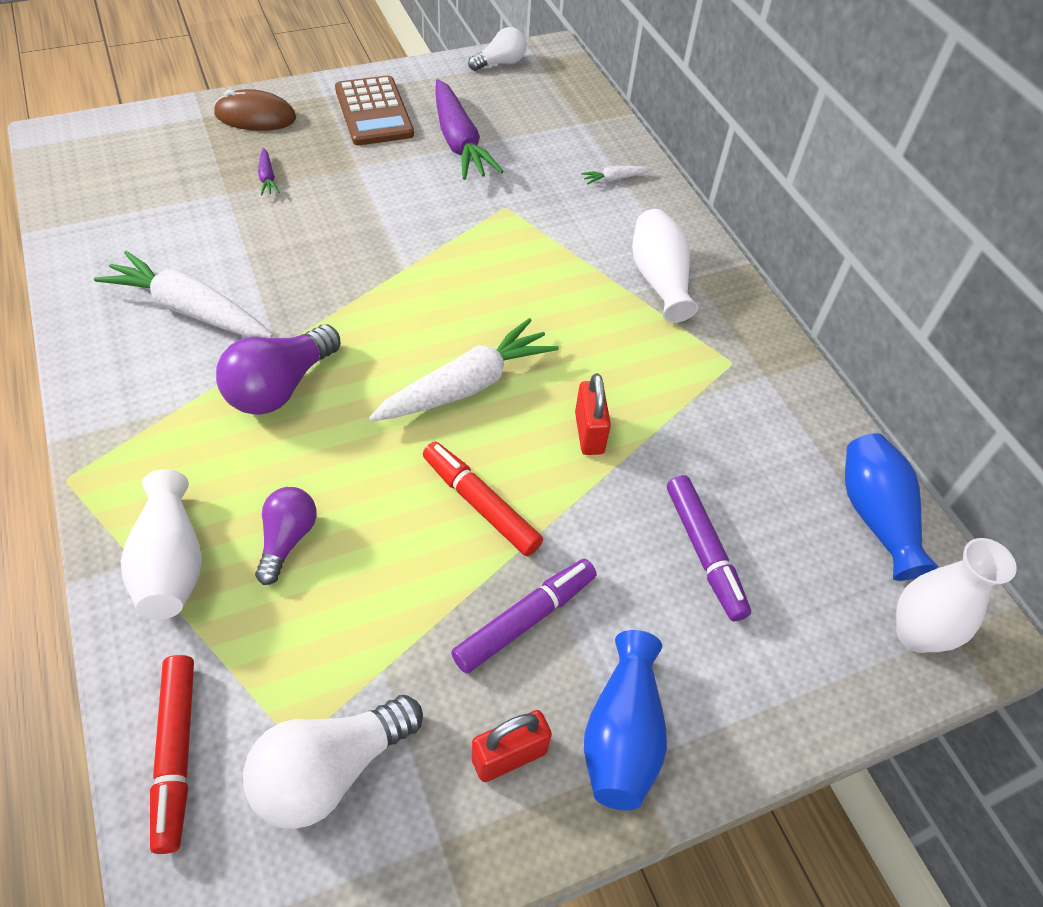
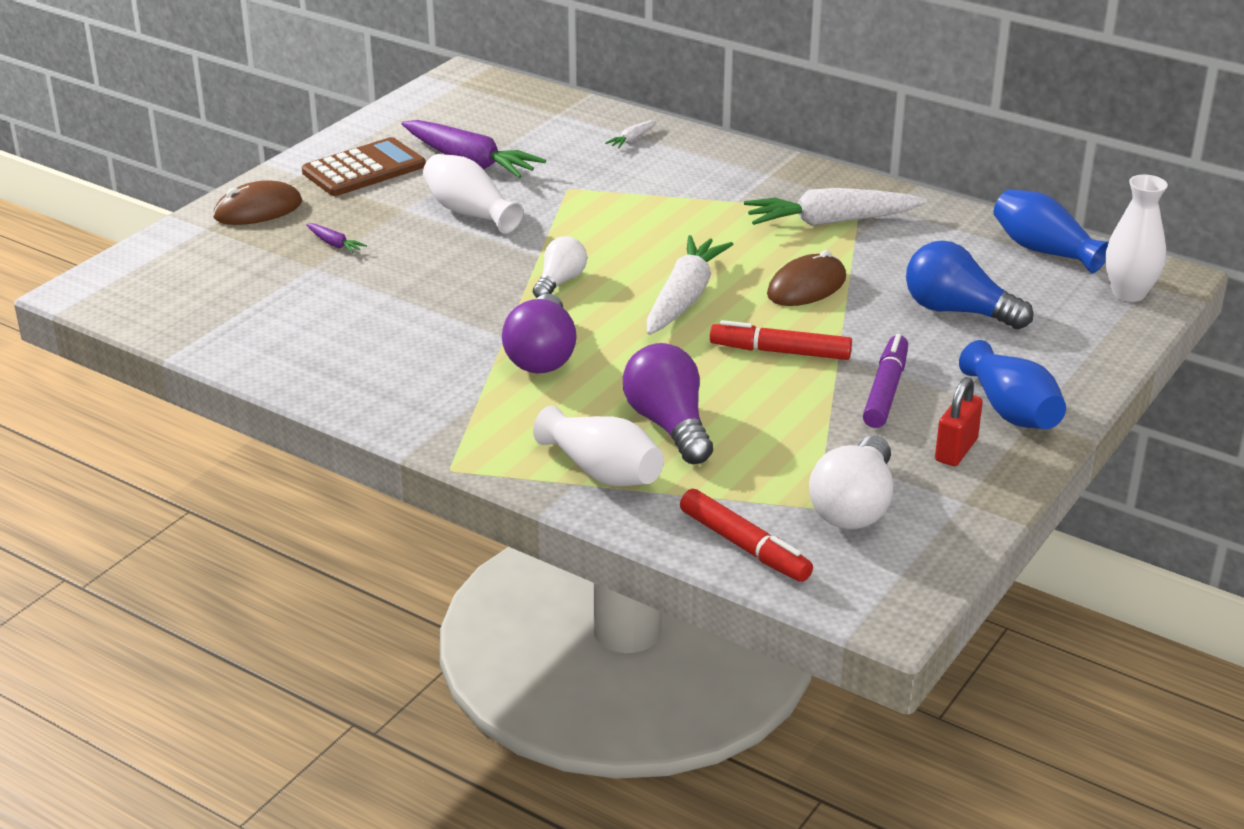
camera: 30 degrees left, 20 degrees down
white carrot [94,251,273,338] -> white carrot moved to [744,188,927,226]
purple light bulb [255,487,317,585] -> purple light bulb [623,343,713,464], size x1.59
brown calculator [335,75,414,145] -> brown calculator turned 75 degrees counterclockwise [302,137,426,196]
white light bulb [468,27,527,71] -> white light bulb moved to [533,236,587,298]
red padlock [575,373,611,455] -> brown mouse [767,250,846,306]
white vase [632,209,698,323] -> white vase moved to [423,154,524,234]
purple marker [667,475,751,621] -> blue light bulb [906,240,1033,329]

